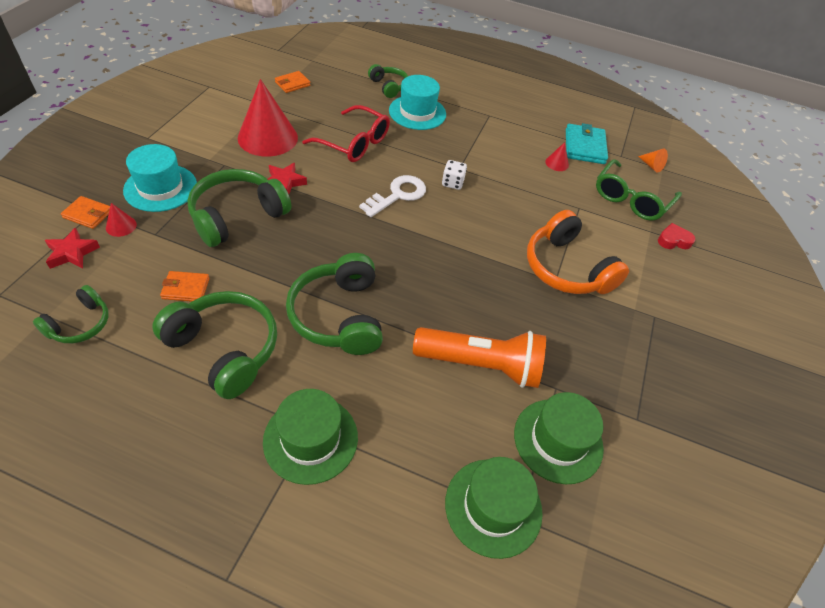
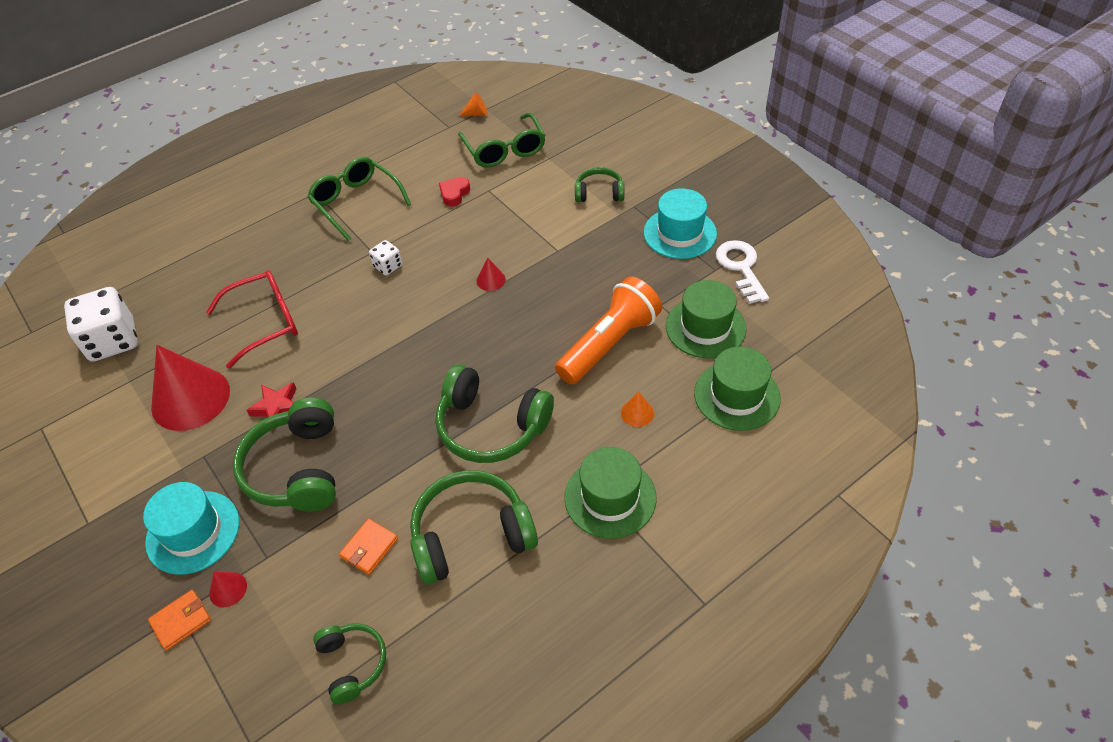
camera: 50 degrees left, 0 degrees up
red star [45,228,100,269] -> none
orange wallet [275,71,310,93] -> white dice [64,287,138,362]
white key [359,175,426,217] -> white key moved to [716,240,769,304]
green headphones [368,64,408,98] -> green headphones moved to [575,167,625,202]
turquoise hat [389,75,446,130] -> turquoise hat moved to [644,188,717,259]
orange headphones [527,210,629,294] -> none
red cone [545,142,569,171] -> red cone moved to [477,258,506,291]
turquoise wallet [566,123,608,164] -> none
red heart [658,223,696,249] -> red heart moved to [439,177,470,207]
none -> green glasses [307,157,411,241]
none -> orange cone [621,392,654,427]

